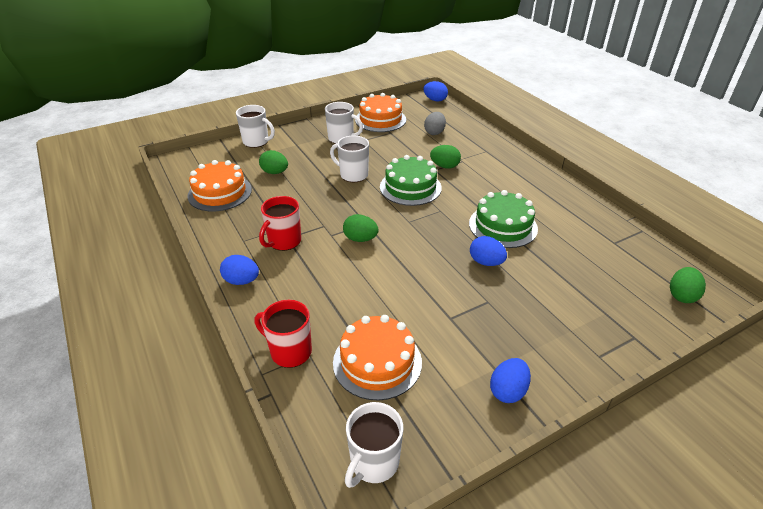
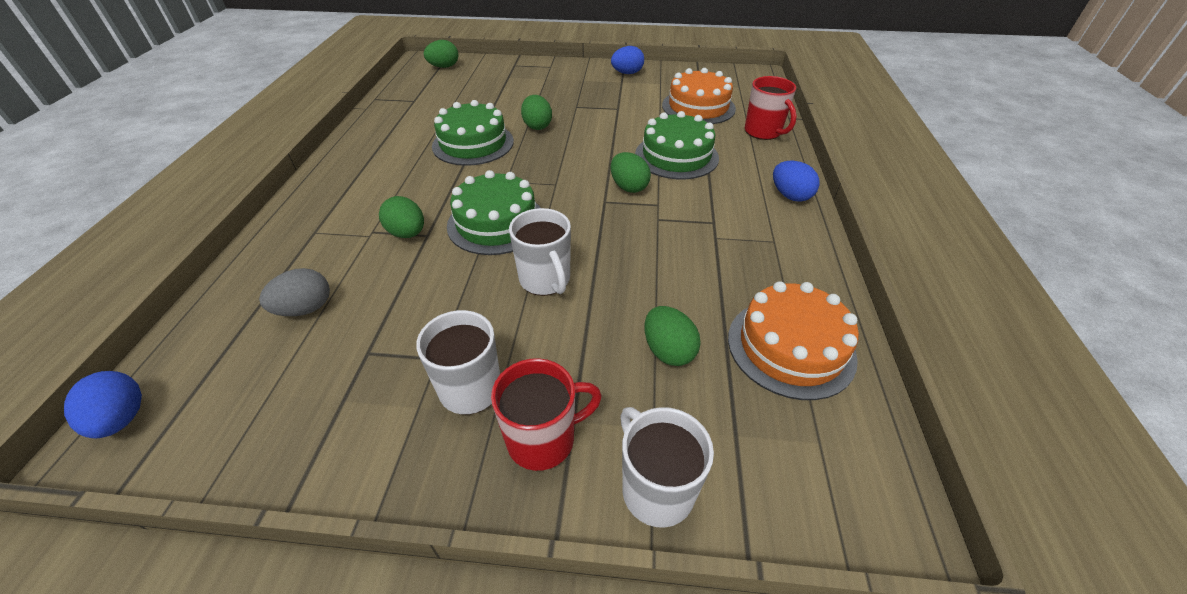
camera: 145 degrees left, 5 degrees up
red mug [259,196,301,251] -> red mug moved to [491,358,602,471]
white mug [345,402,403,488] -> none
orange cake [355,93,406,132] -> none
blue egg [470,236,507,266] -> green egg [521,95,552,130]
none -> green cake [635,111,719,179]

